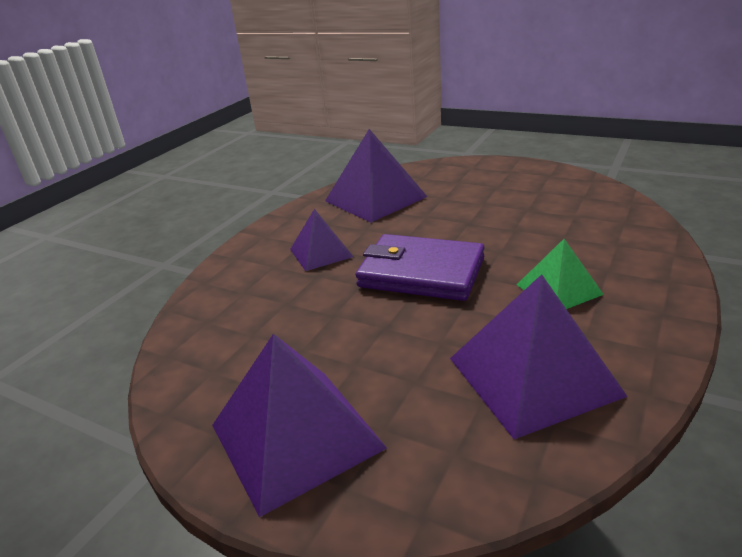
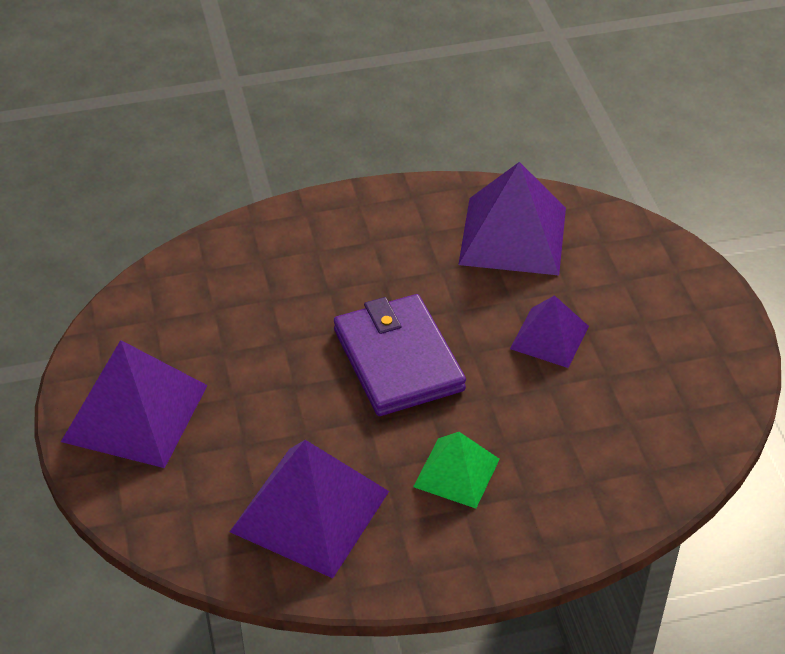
camera: 45 degrees right, 15 degrees up
purple pyramid [290,209,353,271] -> purple pyramid moved to [510,295,589,368]

